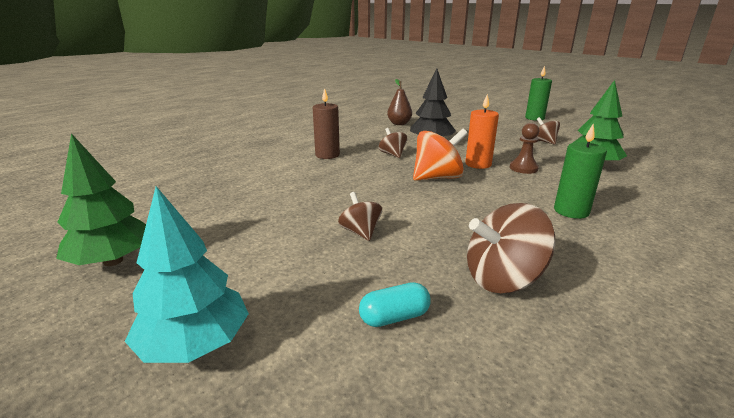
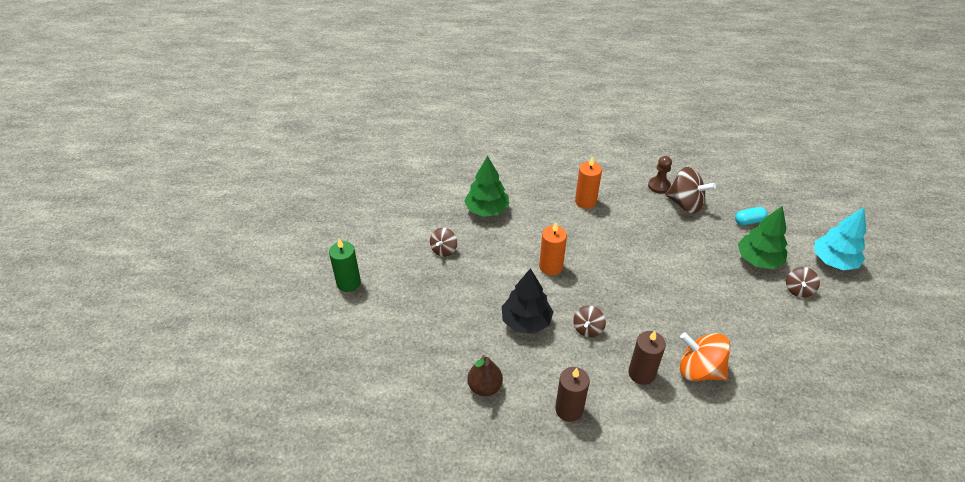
camera: 130 degrees left, 20 degrees up
green tree [56,133,146,266] -> green tree moved to [738,206,787,269]
brown spinning top [338,192,382,241] -> brown spinning top moved to [786,267,820,298]
turquoise capsule [359,282,431,327] -> turquoise capsule turned 45 degrees counterclockwise [735,207,768,225]
orange spinning top [413,128,468,181] -> orange spinning top moved to [680,333,730,381]
brown pawn [510,123,539,174] -> brown pawn moved to [648,156,672,194]
green candle [554,124,607,219] -> orange candle [575,156,602,209]
none -> brown candle [555,367,590,422]

